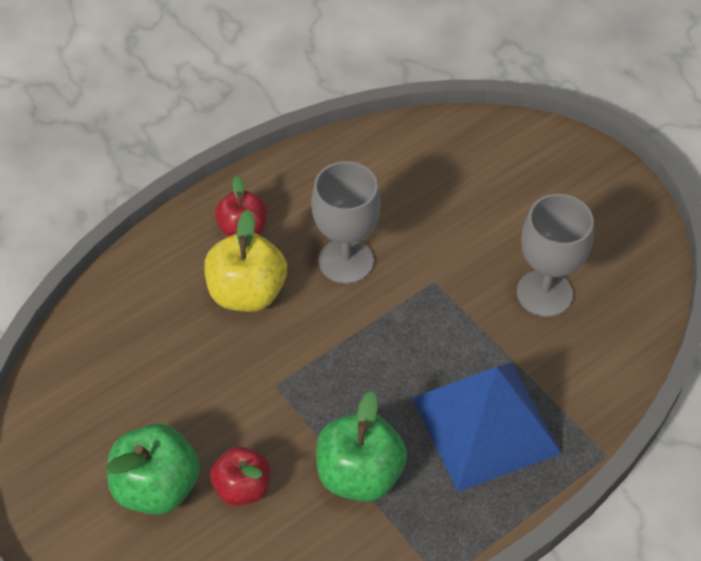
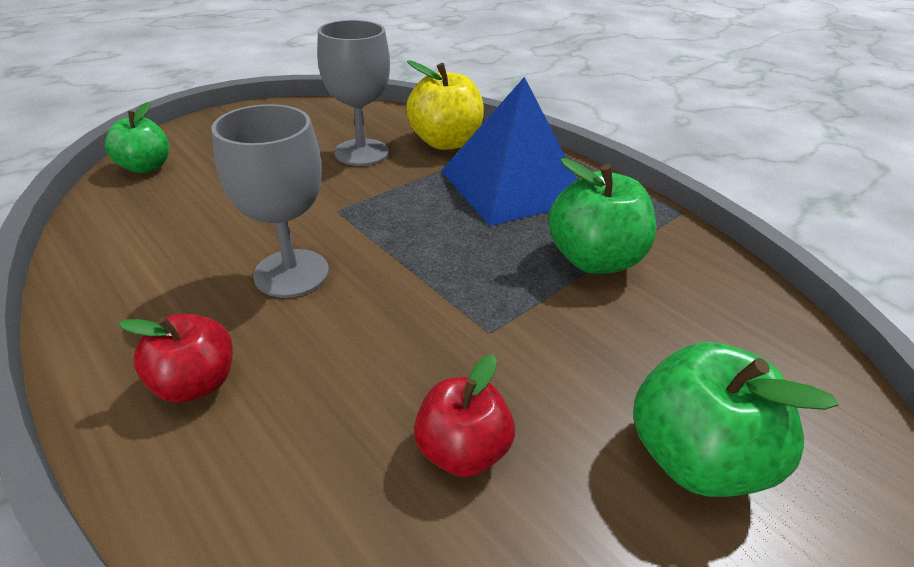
camera: 95 degrees left, 15 degrees down
yellow apple [204,210,287,312] -> yellow apple moved to [406,60,484,150]
red apple [210,446,270,506] -> red apple moved to [414,354,515,477]
none -> green apple [105,102,169,173]

